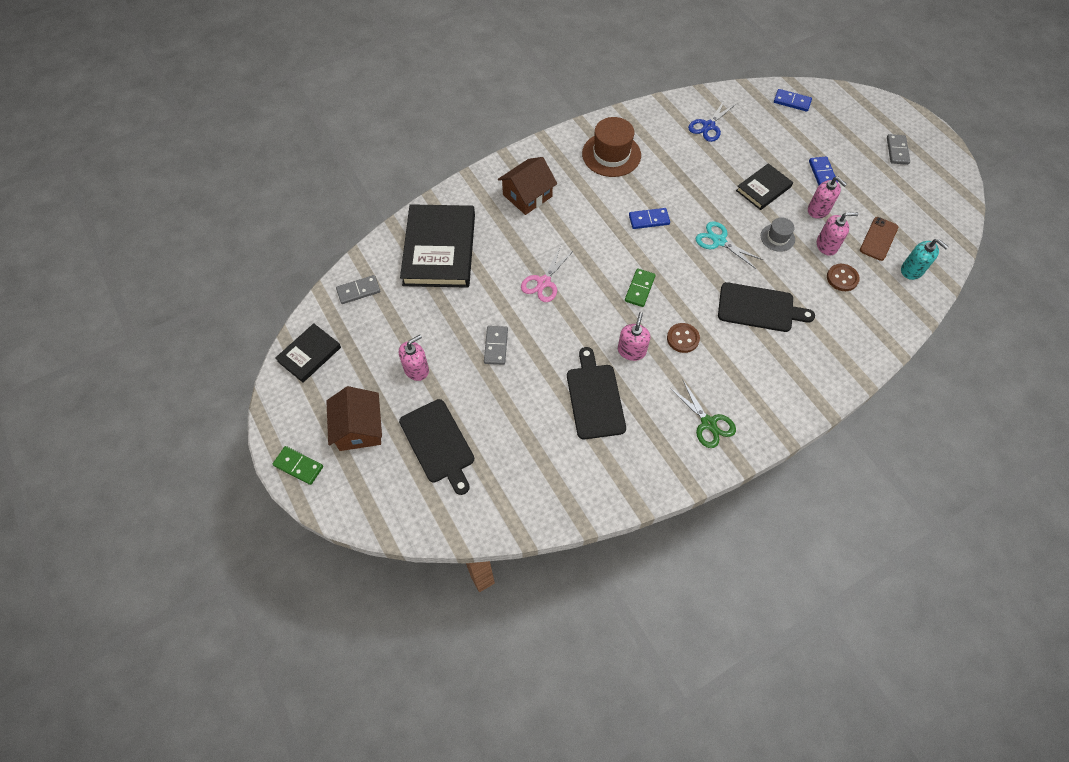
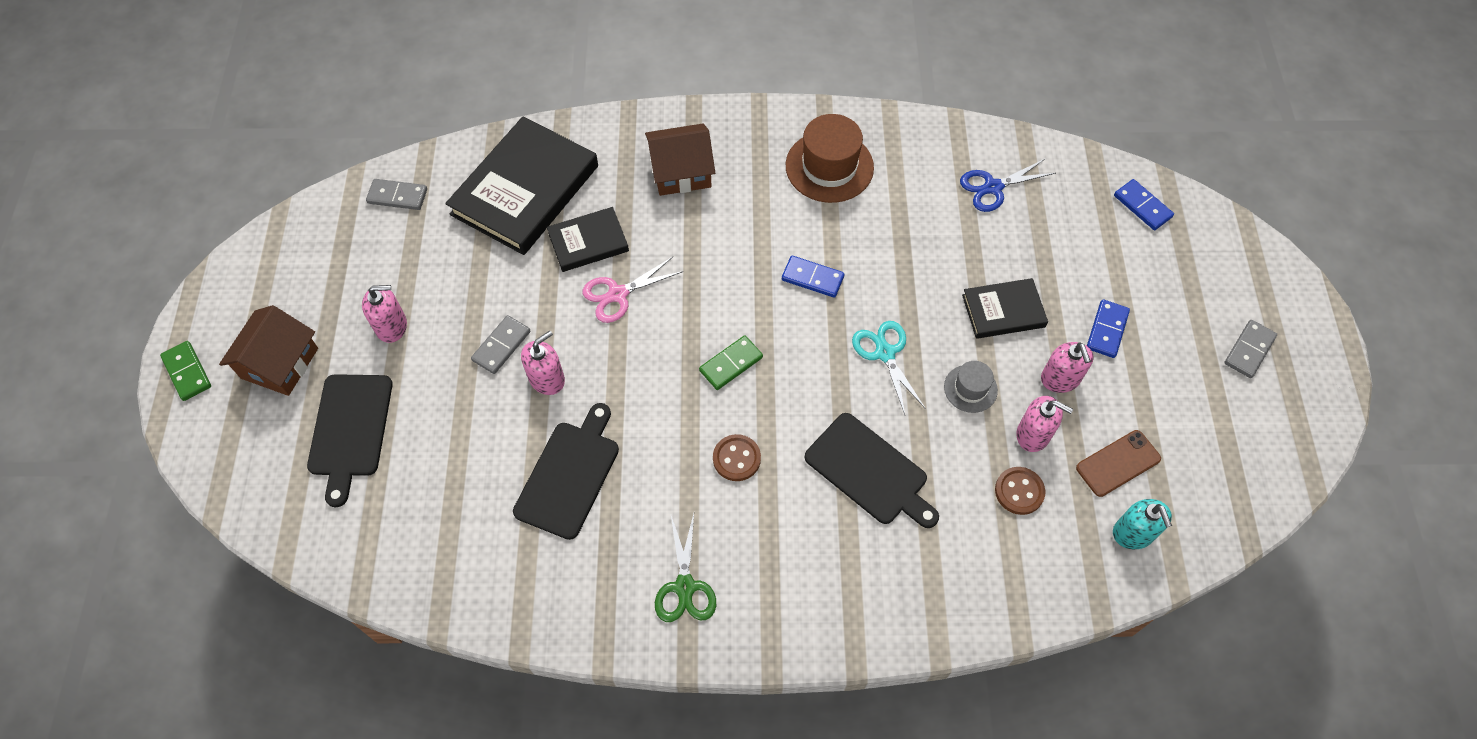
camera: 30 degrees right, 0 degrees up
black book [275,323,341,383] -> black book moved to [547,207,629,272]
pink soap dispenser [618,312,650,361] -> pink soap dispenser moved to [521,331,565,395]

